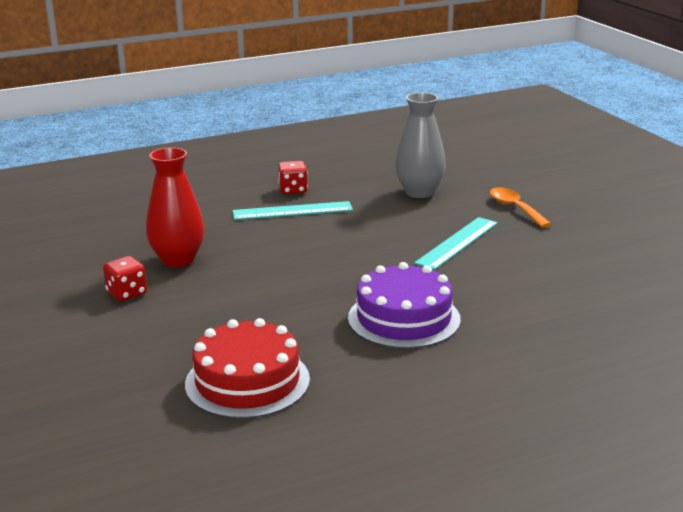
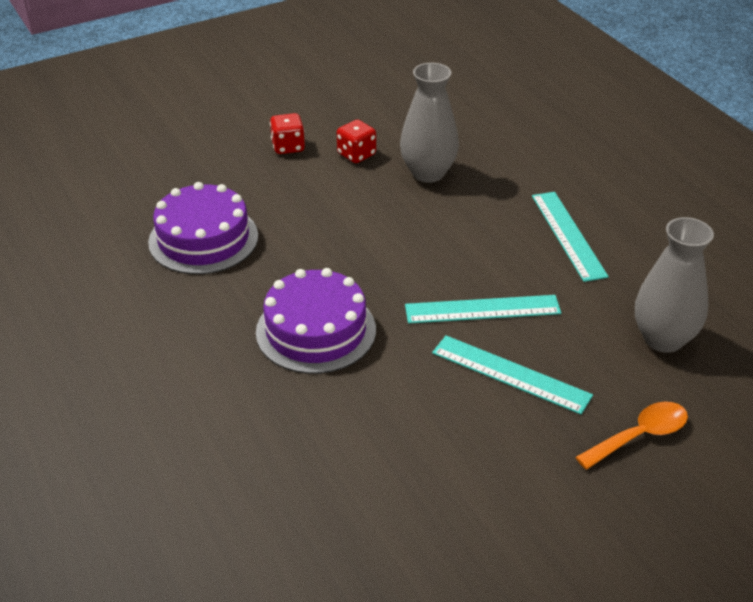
camera: 85 degrees right, 15 degrees up
red vase [146,148,205,268] -> grey vase [400,63,459,183]
red cake [185,318,310,419] -> purple cake [148,182,258,274]
red dice [278,161,308,194] -> red dice moved to [270,113,305,154]
none -> turquoise ruler [405,295,561,324]

